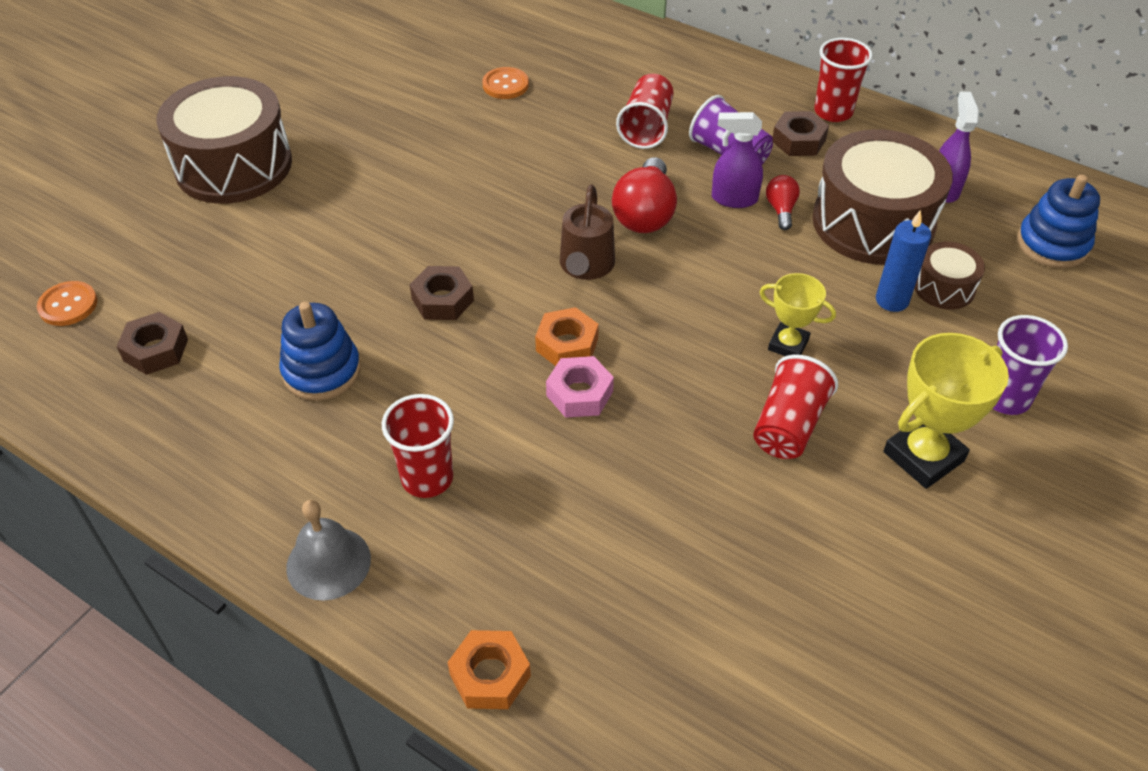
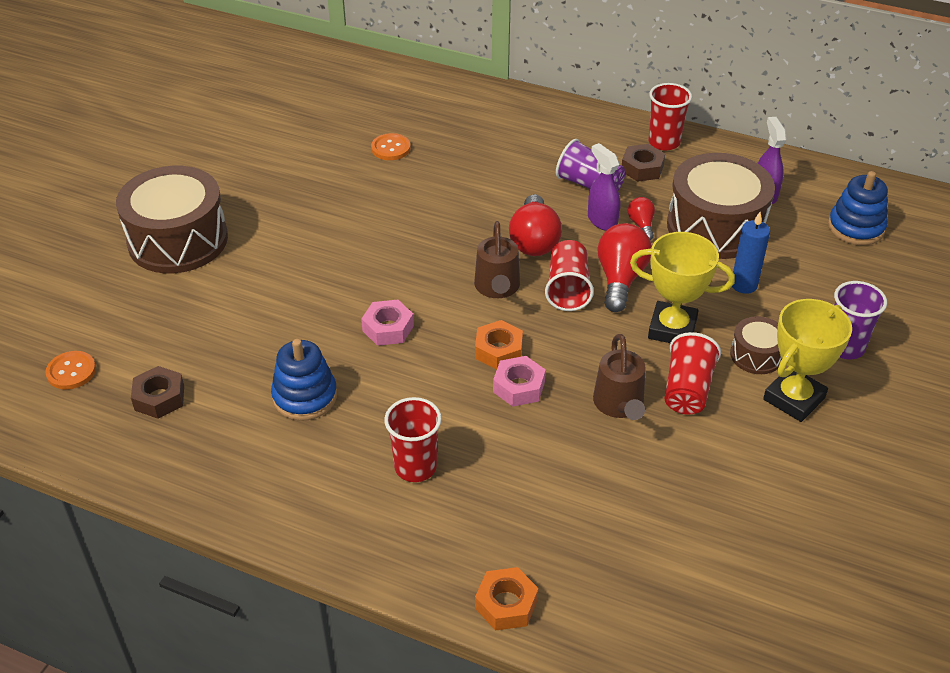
camera: 10 degrees left, 5 degrees down
grey bell [286,500,371,601] -> none
brown nut [410,266,474,320] -> pink nut [361,300,414,346]
red cup [616,74,674,149] -> red cup moved to [545,240,594,311]
purple spray bottle [712,112,763,208] -> purple spray bottle turned 60 degrees clockwise [588,143,620,231]
yellow trophy [760,273,836,356] -> yellow trophy [630,232,735,343], size x1.64
brown drum [914,242,985,310] -> brown drum moved to [730,316,782,374]
none -> brown watering can [593,334,646,420]
none -> red light bulb [597,223,652,312]

